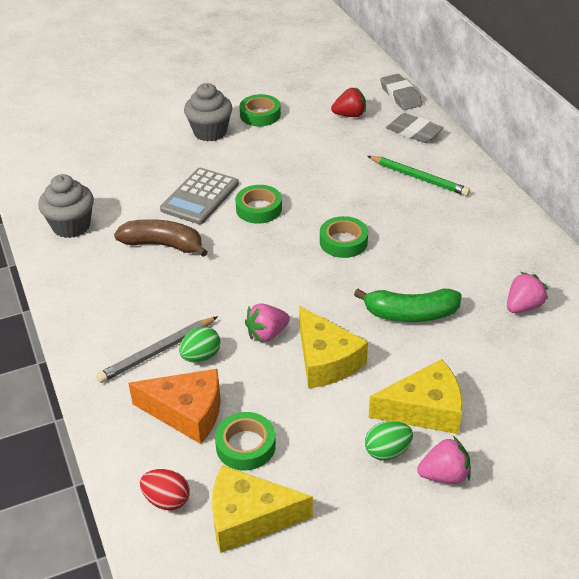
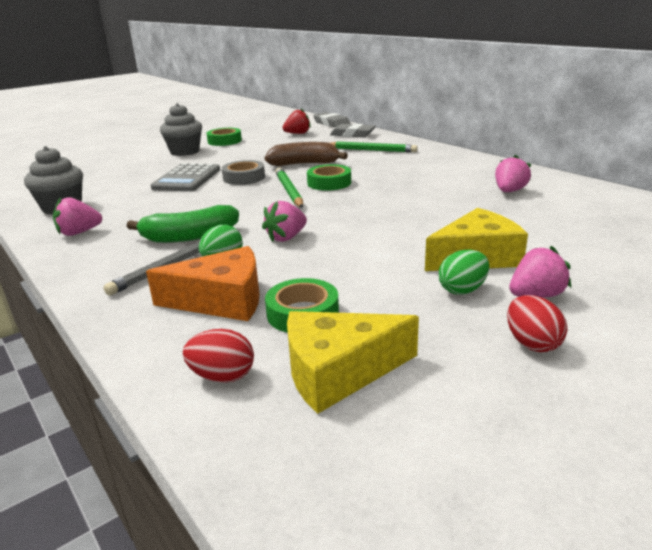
camera: 15 degrees left, 15 degrees down
brown banana [114,219,208,257] -> brown banana moved to [265,142,348,166]
green tape [235,185,282,224] -> grey tape [222,160,265,185]
yellow cheese [299,306,368,388] -> none
green banana [354,289,462,322] -> green banana moved to [126,205,239,243]
none -> pink strawberry [53,197,102,236]
none -> green pencil [275,168,303,208]
none -> red egg [507,295,567,352]

